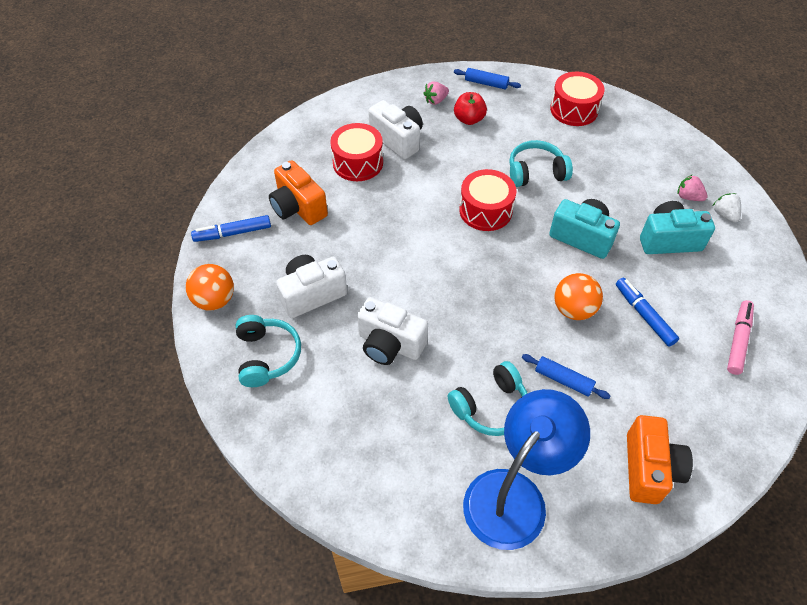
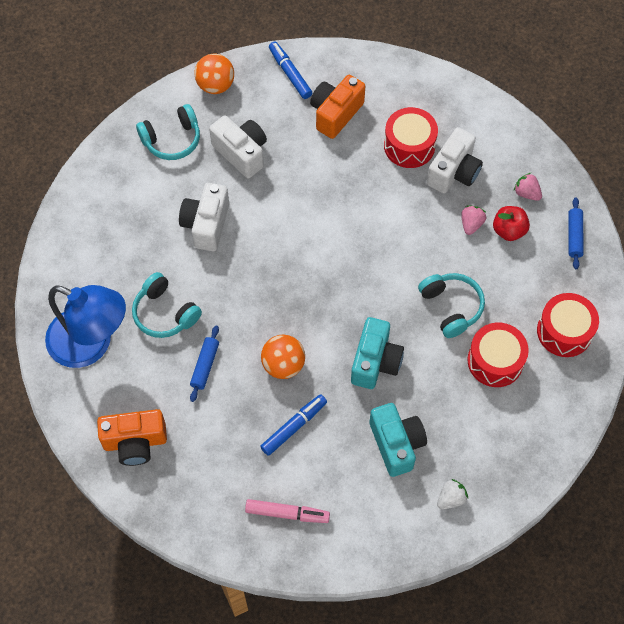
camera: 75 degrees right, 10 degrees up
red drum [459,169,516,231] -> red drum moved to [467,323,529,387]
pink strawberry [677,174,708,201] -> pink strawberry moved to [461,206,486,235]

